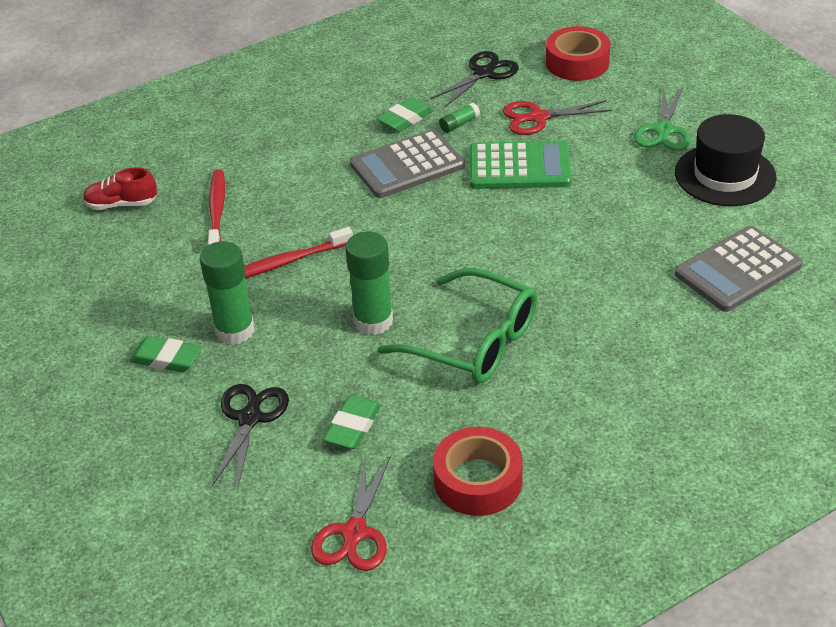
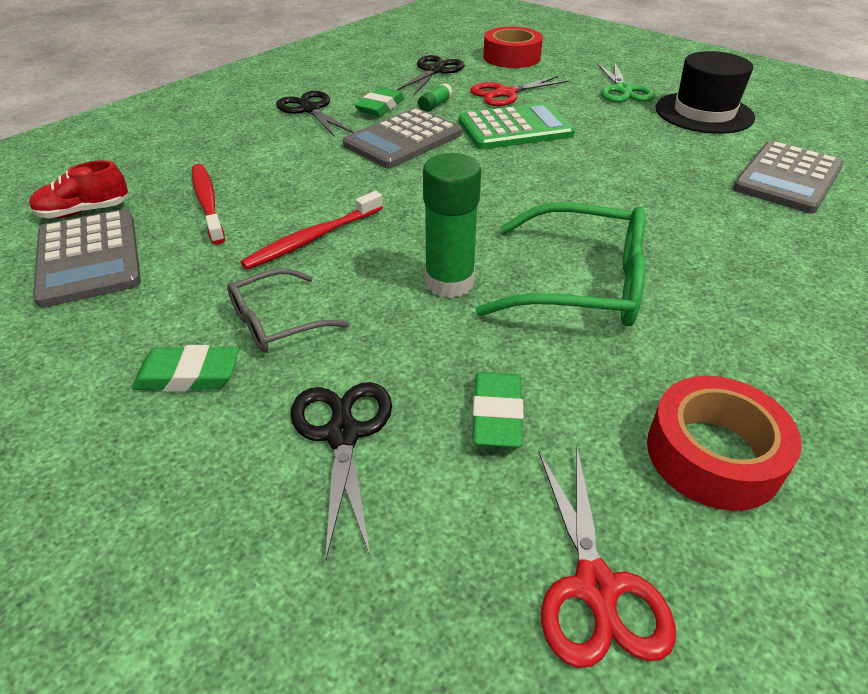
camera: 20 degrees left, 0 degrees up
green glue stick [200,241,254,345] -> grey glasses [227,268,350,352]
none -> grey calculator [33,209,141,308]
none -> black scissors [276,91,354,136]

